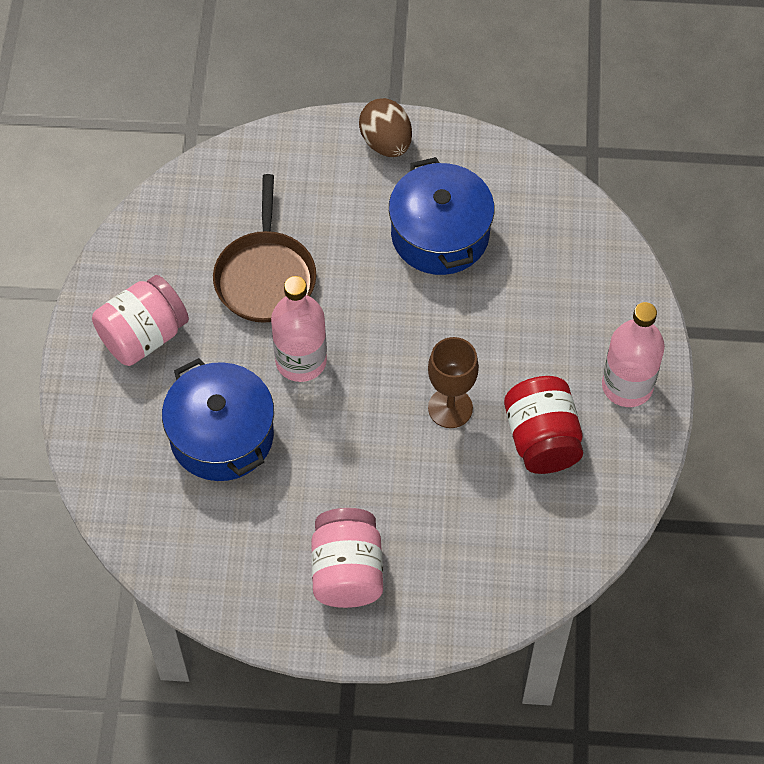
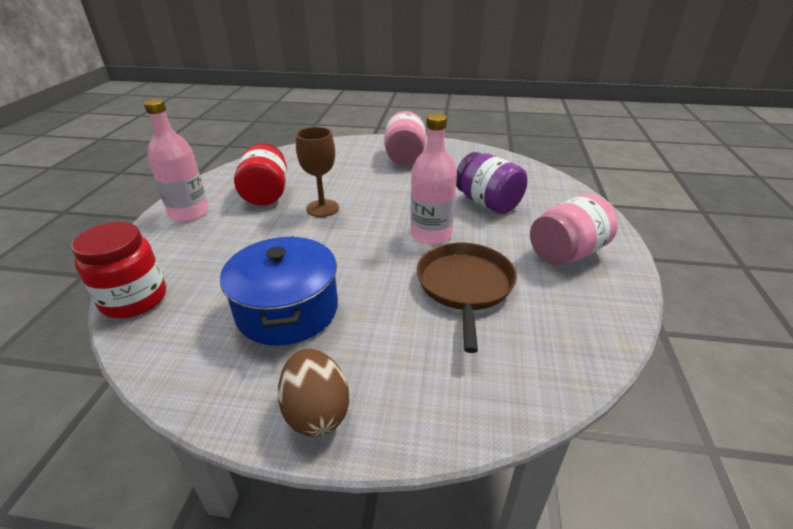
camera: 175 degrees left, 25 degrees down
blue pot [162,358,274,481] -> purple jar [456,152,528,214]
none -> red jar [71,222,166,318]

